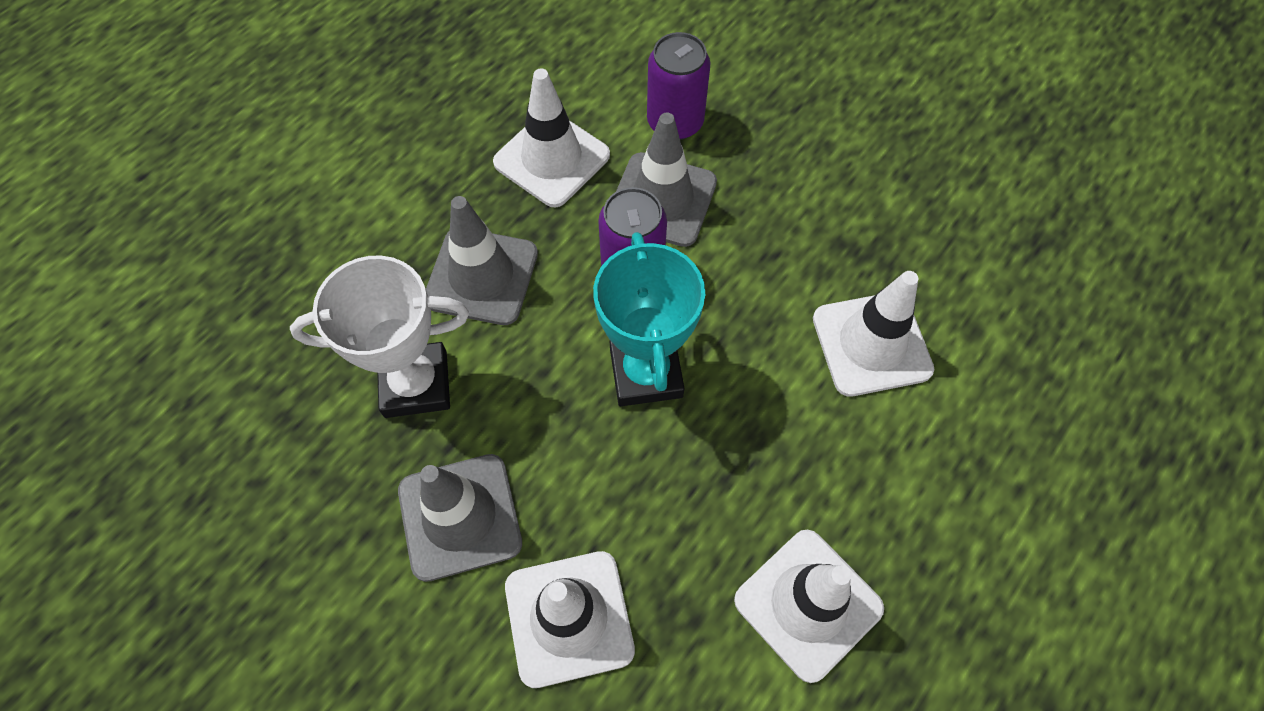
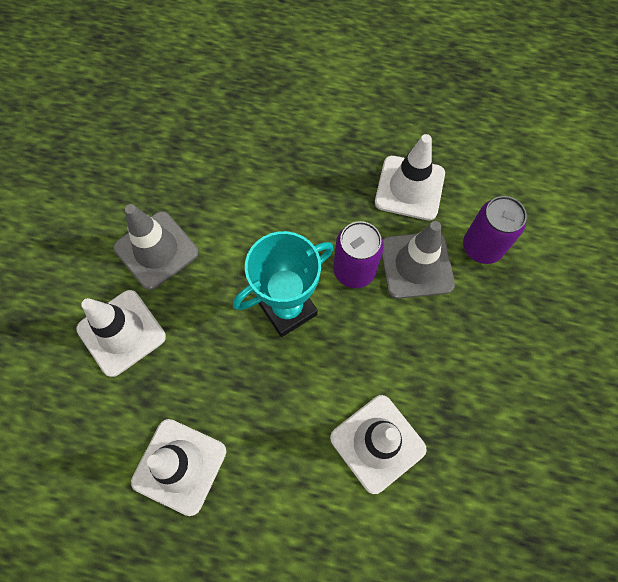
camera: 65 degrees right, 5 degrees up
white trophy [290,255,469,418] -> none
grey traffic cone [426,196,538,325] -> none

